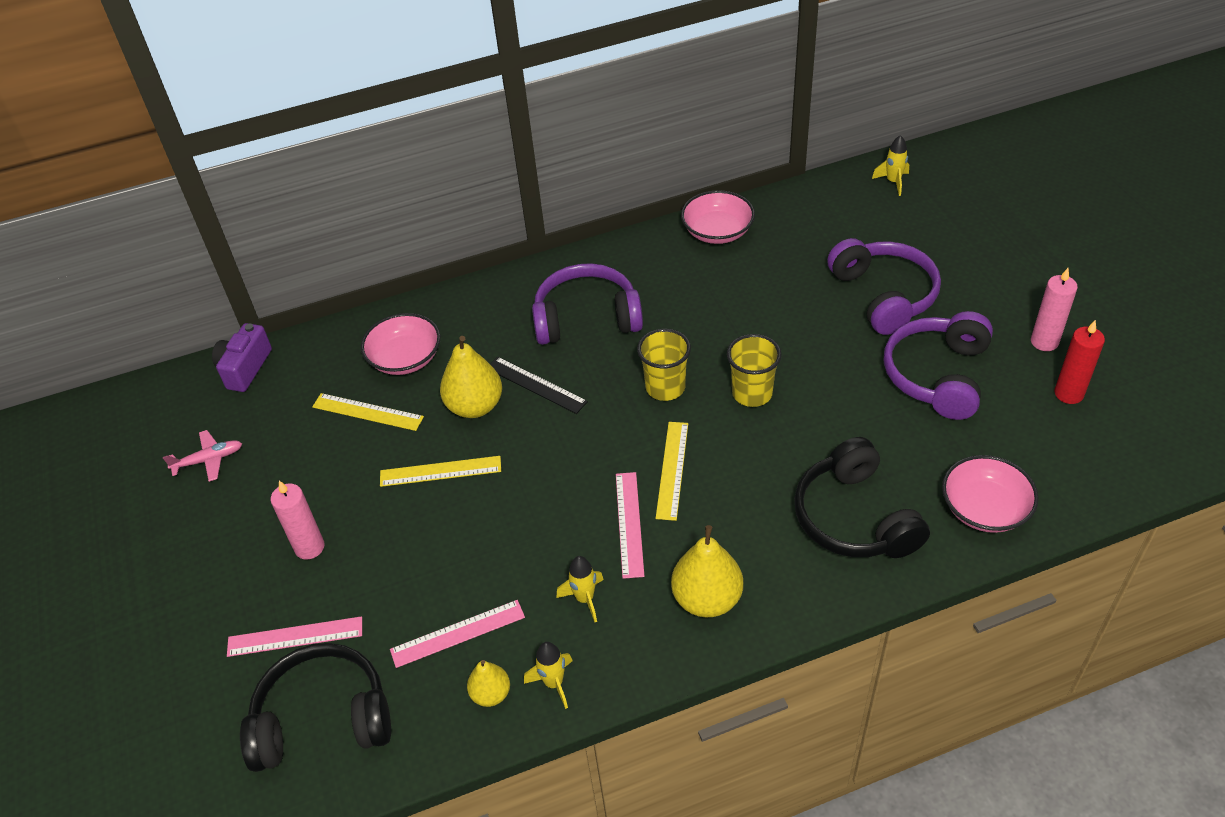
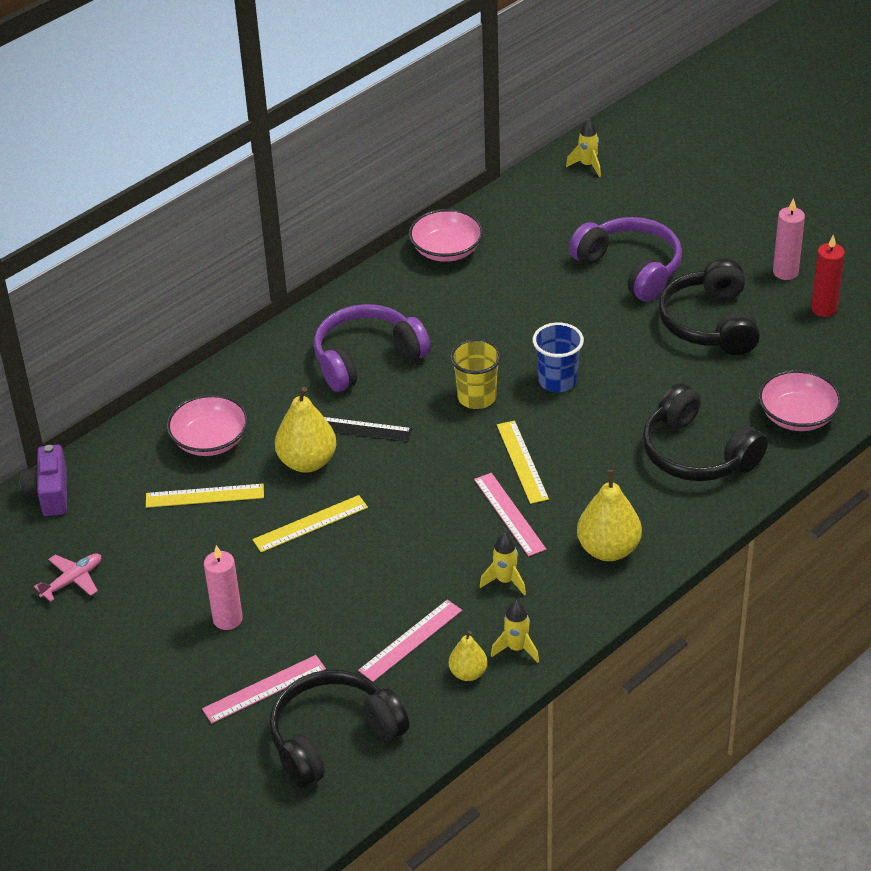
camera: 25 degrees left, 5 degrees down
yellow cup [727,334,782,407] -> blue cup [533,322,584,392]
purple headphones [884,311,993,420] -> black headphones [659,259,760,355]

